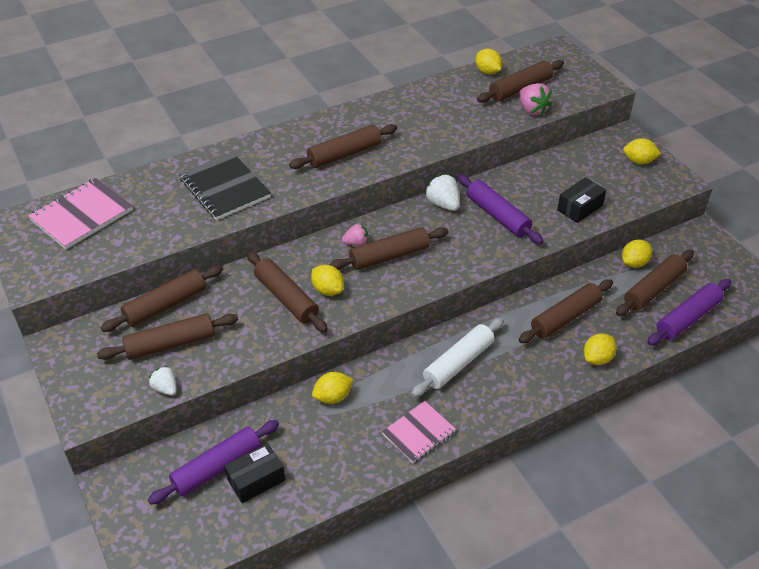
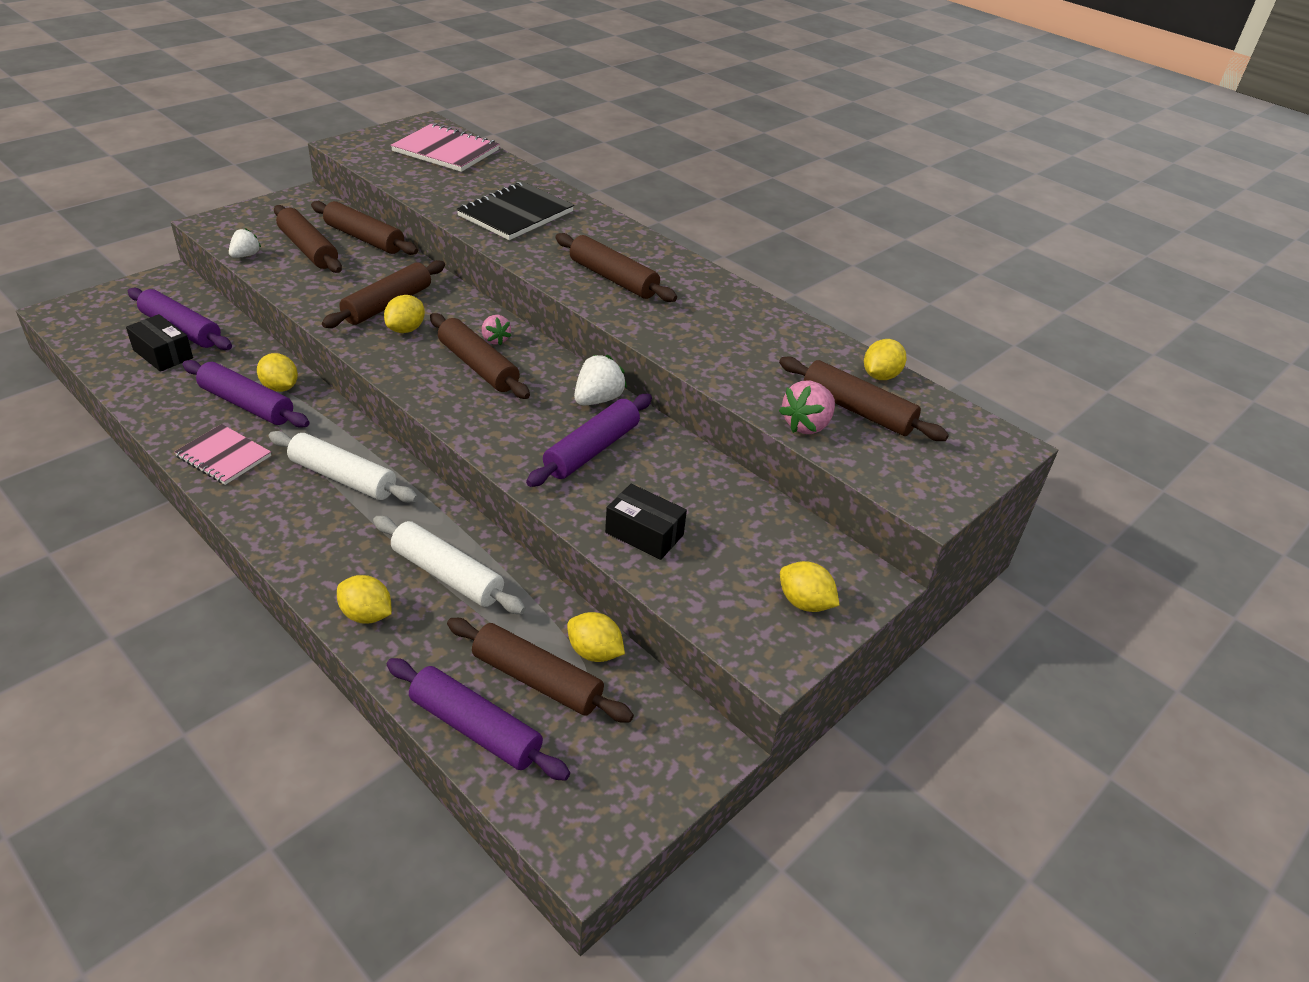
camera: 70 degrees right, 5 degrees down
brown rolling pin [519,279,613,343] -> white rolling pin [373,516,526,614]
yellow lemon [623,138,661,164] -> yellow lemon turned 45 degrees counterclockwise [780,561,840,612]
none -> purple rolling pin [183,360,309,428]

